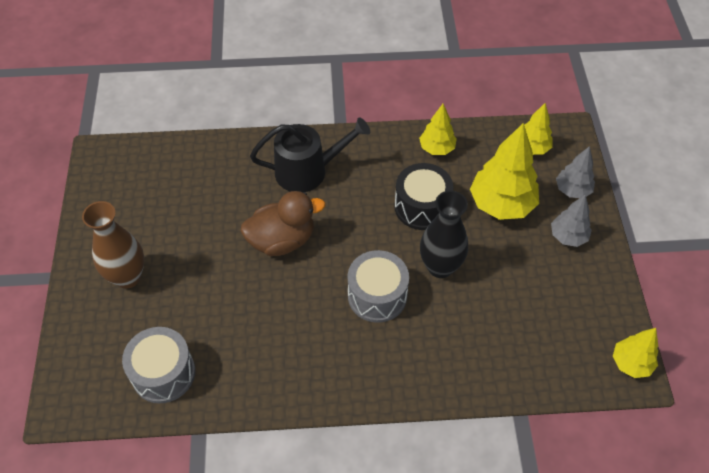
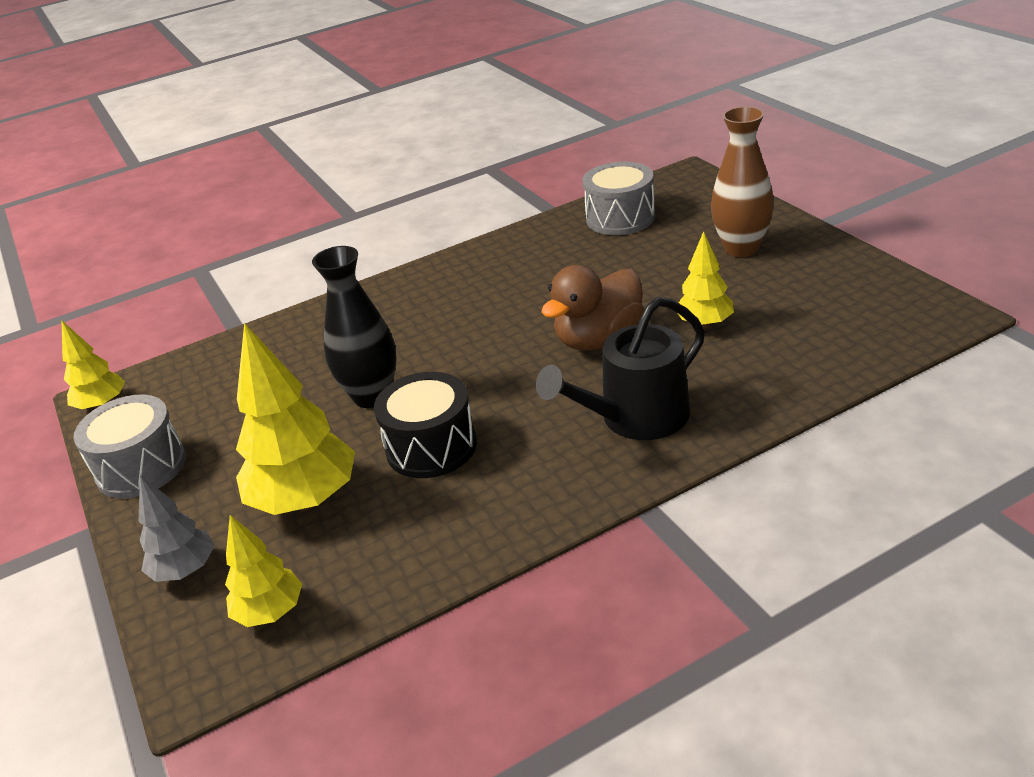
camera: 160 degrees right, 20 degrees down
grey drum [348,250,409,323] -> grey drum moved to [73,394,186,498]
yellow tree [419,104,457,155] -> yellow tree moved to [677,231,734,328]
grey tree [551,194,592,247] -> none

